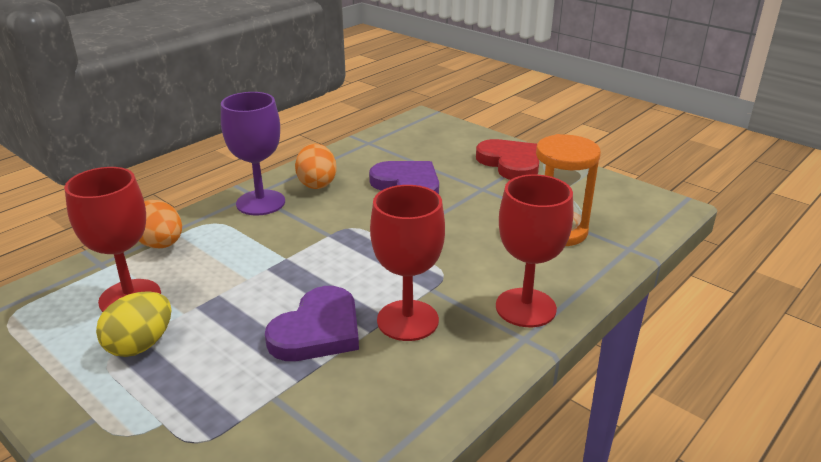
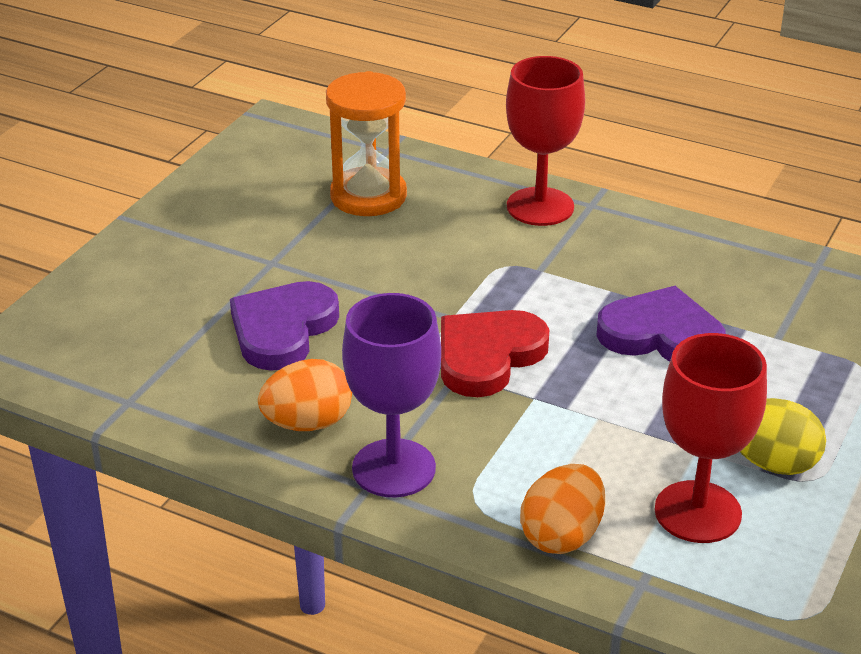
camera: 105 degrees left, 5 degrees up
red goblet [370,185,445,341] -> none
red heart [476,139,539,180] -> red heart moved to [441,310,549,397]

